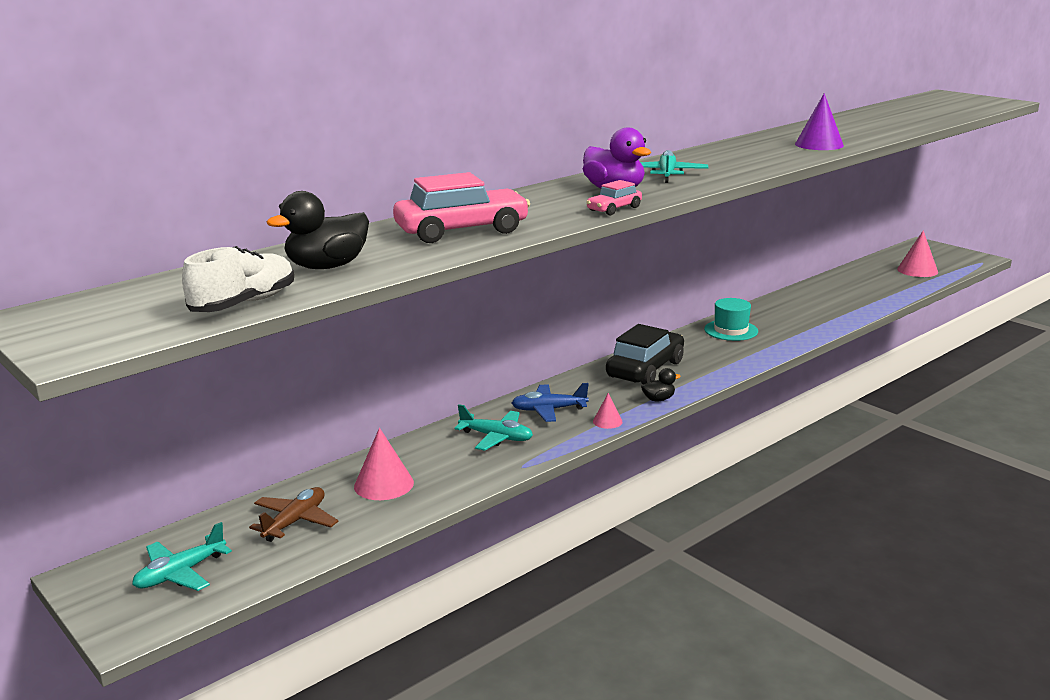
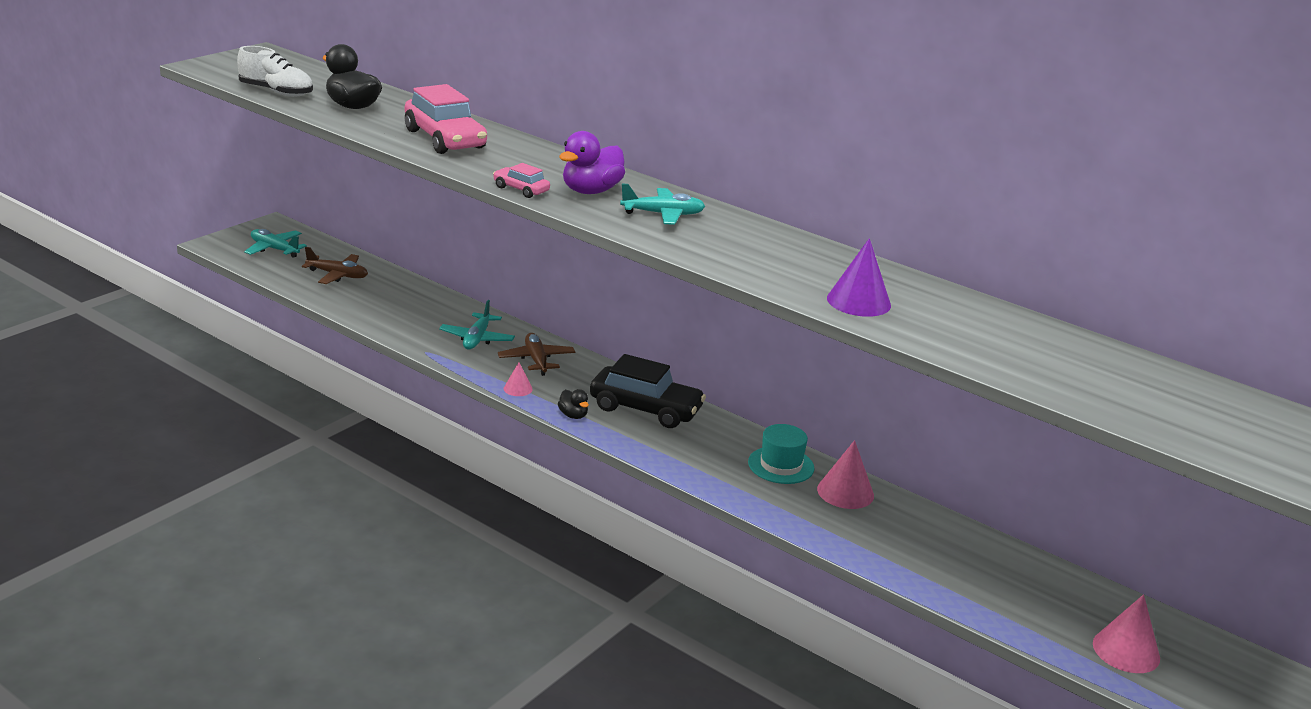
camera: 75 degrees right, 5 degrees up
pink cone [354,428,414,500] -> pink cone moved to [817,440,874,509]
blue plane [512,383,589,422] -> brown plane [498,333,575,376]

